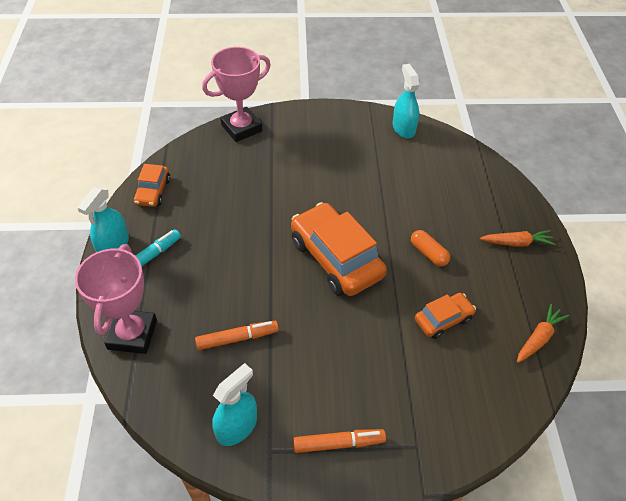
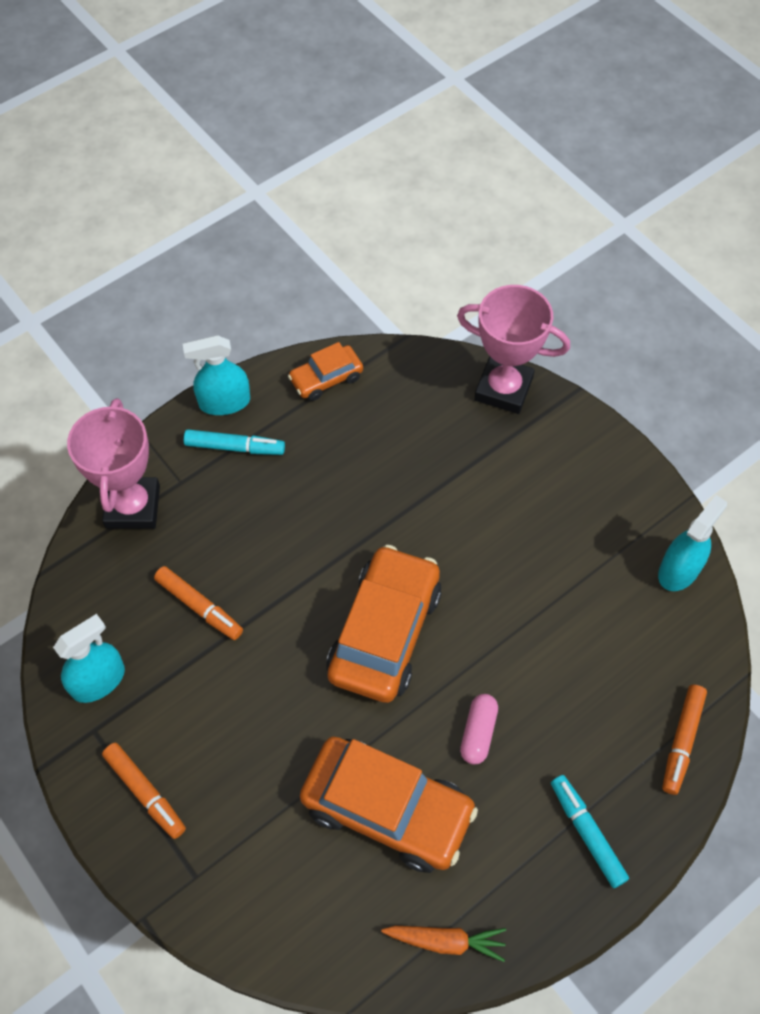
camera: 55 degrees right, 10 degrees up
pink trophy [75,244,157,354] -> pink trophy turned 60 degrees counterclockwise [67,398,160,529]
turquoise spray bottle [212,363,257,446] -> turquoise spray bottle turned 45 degrees counterclockwise [53,614,125,703]
orange capsule [411,230,450,267] -> pink capsule [460,694,498,765]
orange car [415,293,476,339] -> orange car [300,736,478,873], size x1.92
orange carrot [480,230,555,247] -> turquoise marker [551,775,629,888]
none -> orange marker [662,684,707,795]

